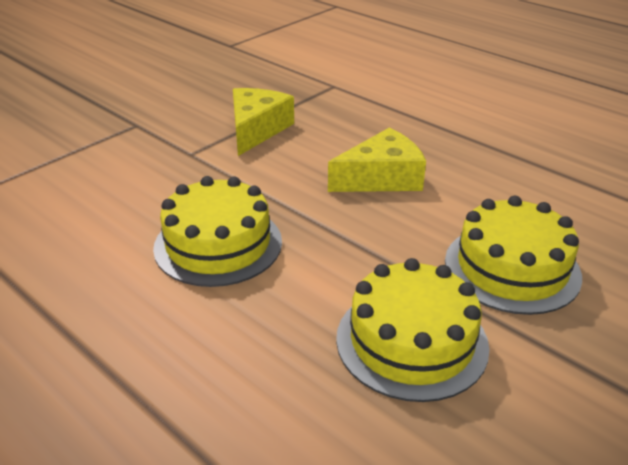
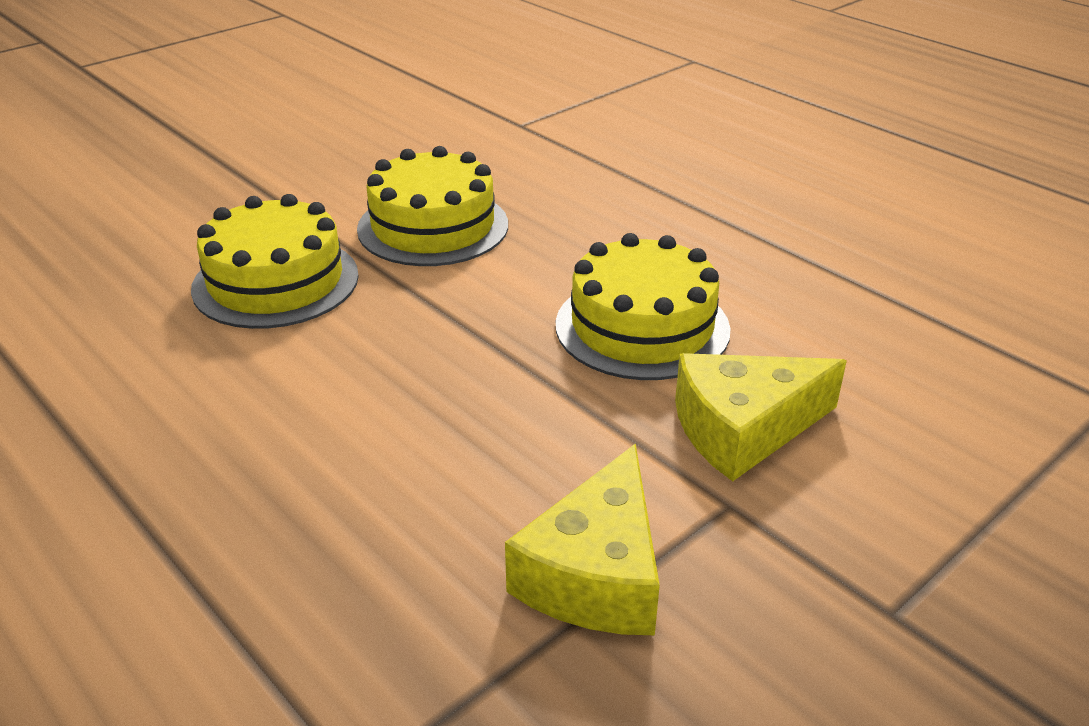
camera: 175 degrees left, 0 degrees up
yellow cheese [328,128,426,192] -> yellow cheese moved to [675,353,847,481]

